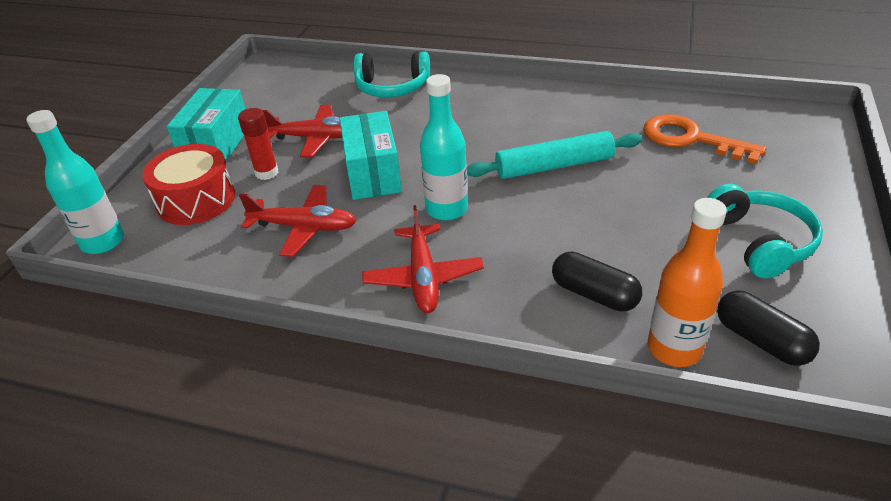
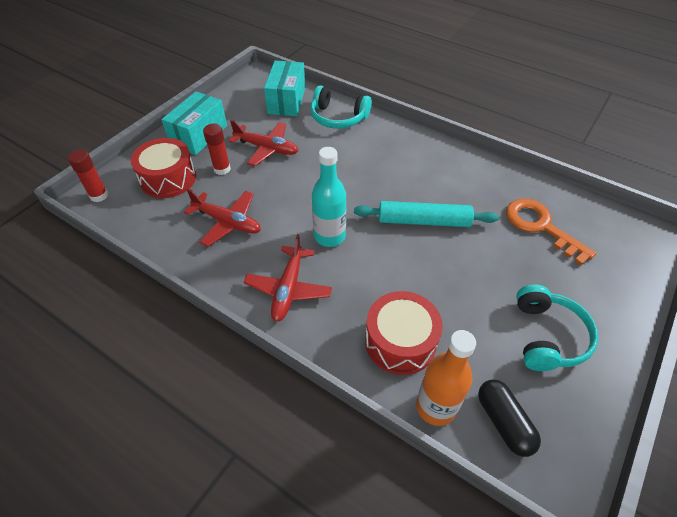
camera: 15 degrees right, 10 degrees up
turquoise bottle [26,110,124,254] -> red glue stick [68,150,108,202]
turquoise box [339,111,402,200] -> turquoise box moved to [264,61,305,116]
black capsule [552,252,642,312] -> red drum [365,291,443,375]

